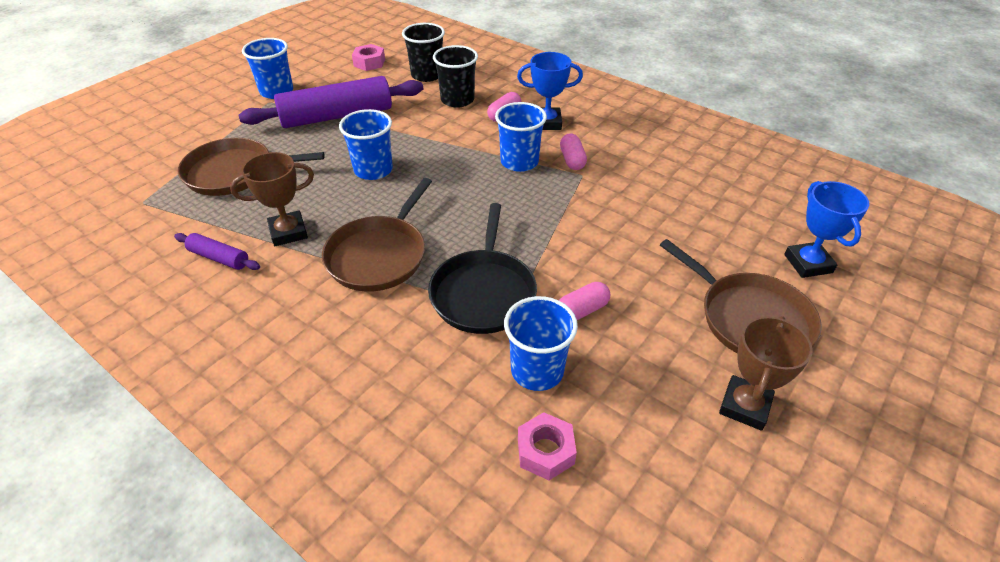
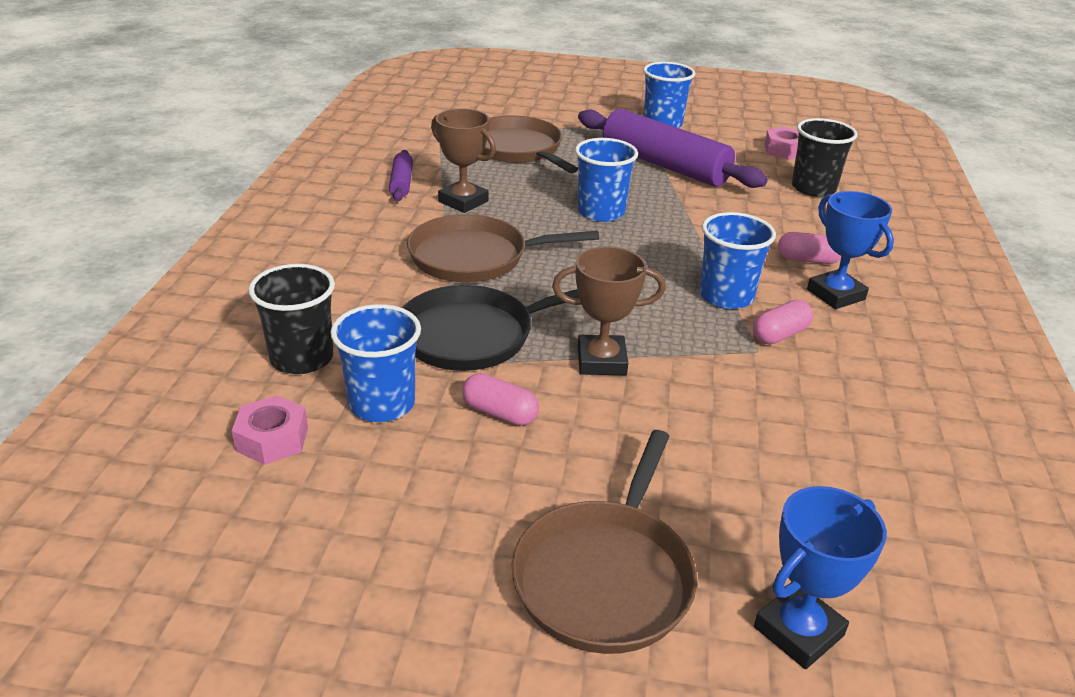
camera: 60 degrees right, 10 degrees down
black cup [433,45,478,108] -> black cup moved to [248,264,335,374]
brown trophy [719,316,813,431] -> brown trophy moved to [552,246,665,375]

